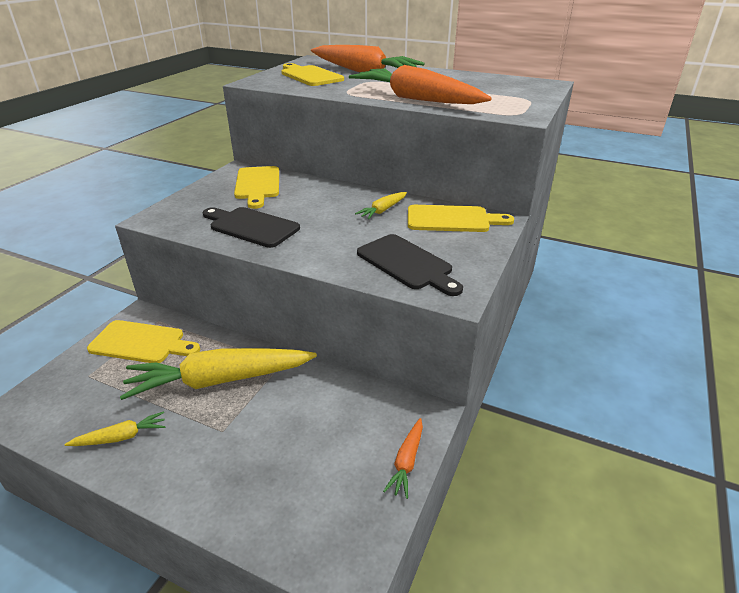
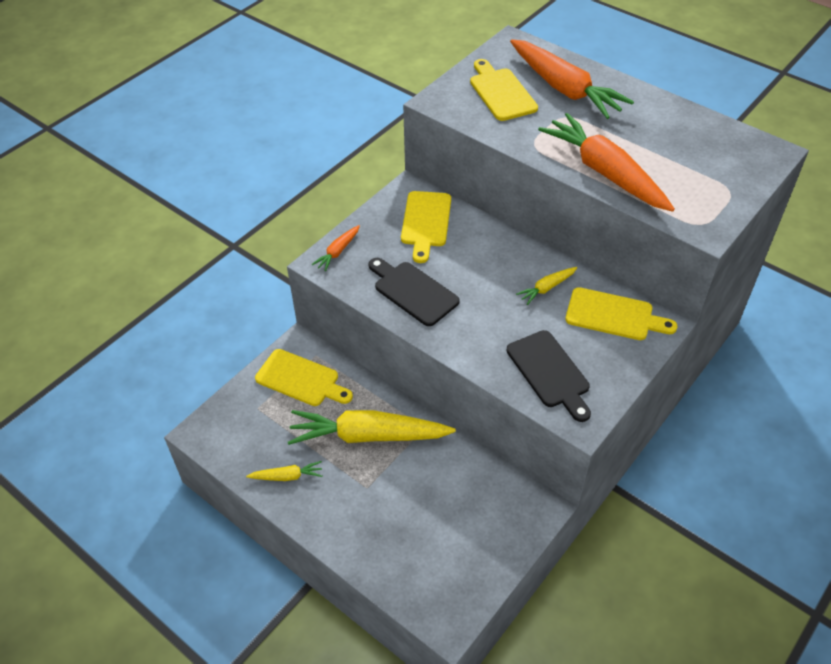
camera: 15 degrees right, 15 degrees up
orange carrot [383,418,423,499] -> orange carrot moved to [312,225,360,271]

